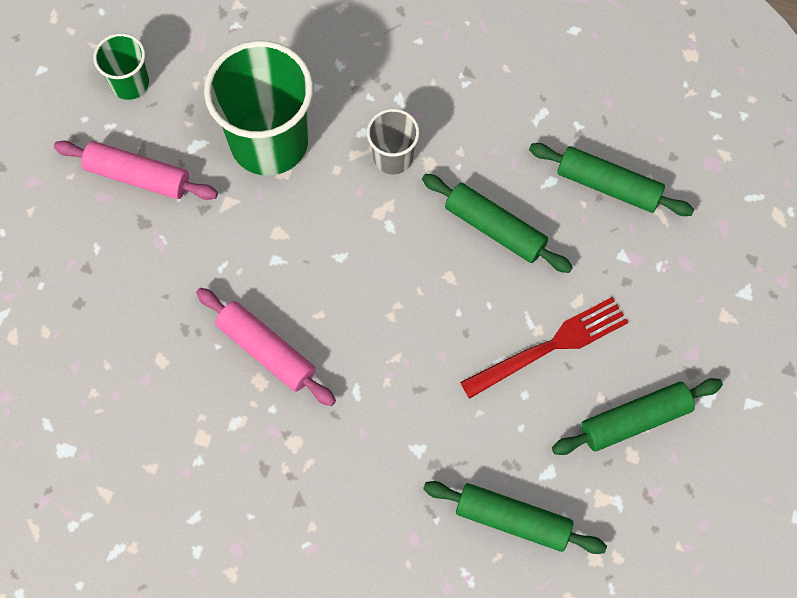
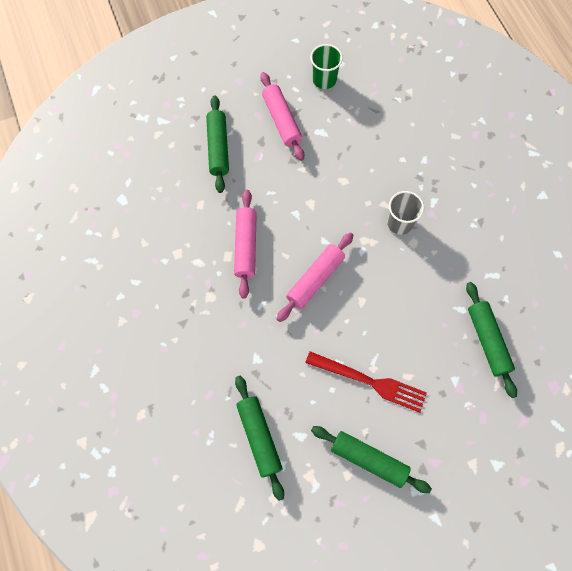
camera: 50 degrees right, 0 degrees up
green cup [204,41,313,176] -> none
green rolling pin [422,174,573,273] -> green rolling pin moved to [206,96,229,193]
none -> pink rolling pin [277,232,354,322]

